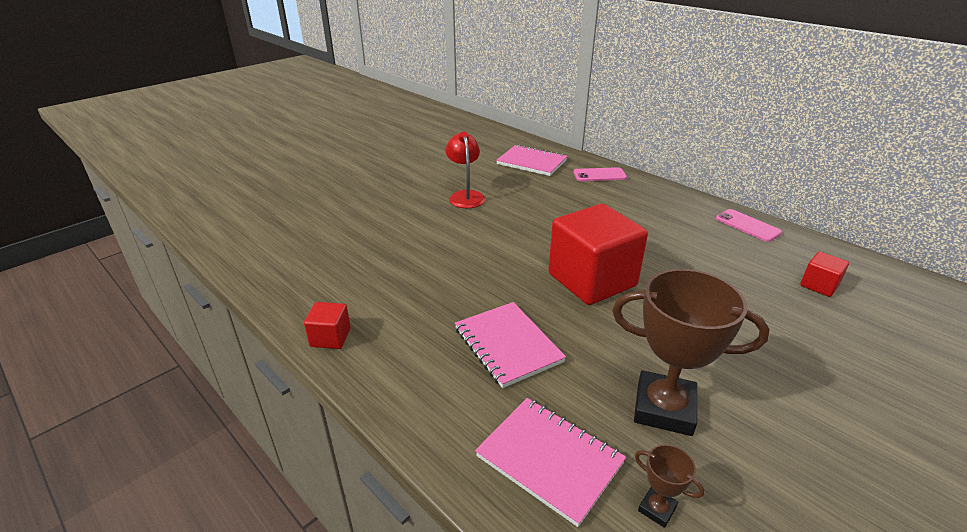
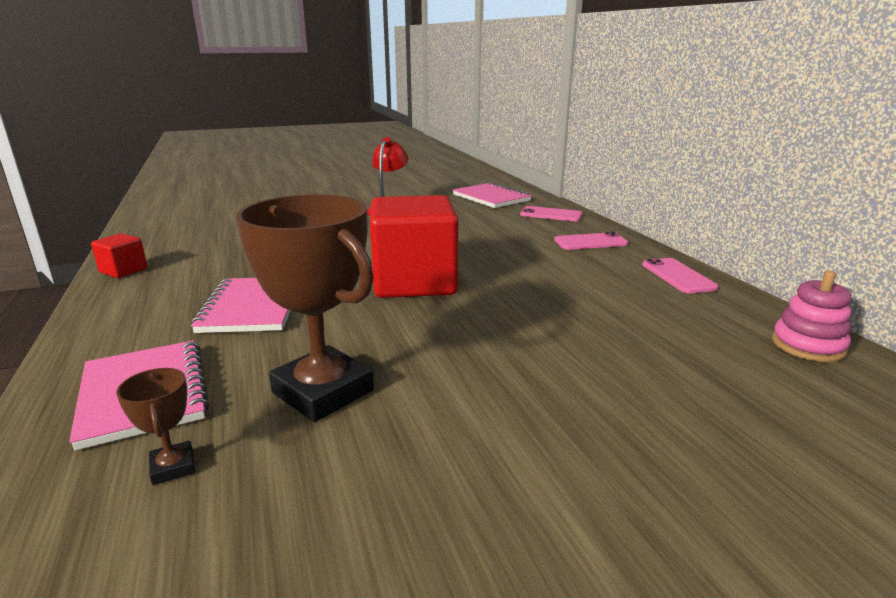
camera: 25 degrees right, 10 degrees down
red cube [800,252,849,297] -> none
none -> pink phone [554,232,628,250]
none -> pink stacking toy [772,271,852,362]

